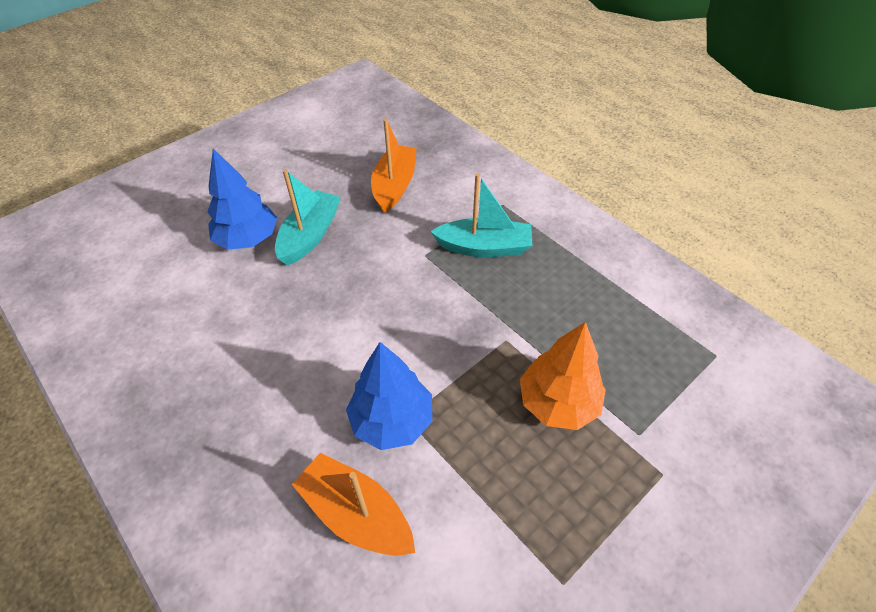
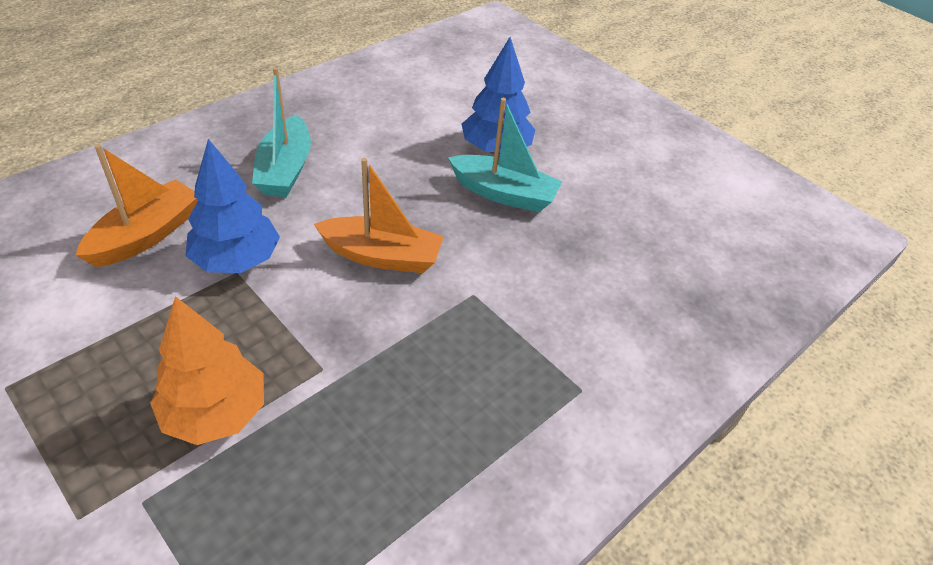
camera: 85 degrees right, 5 degrees down
orange boat [371,119,416,213] -> orange boat moved to [314,158,444,273]
turquoise boat [430,173,533,257] -> turquoise boat moved to [252,67,311,197]

